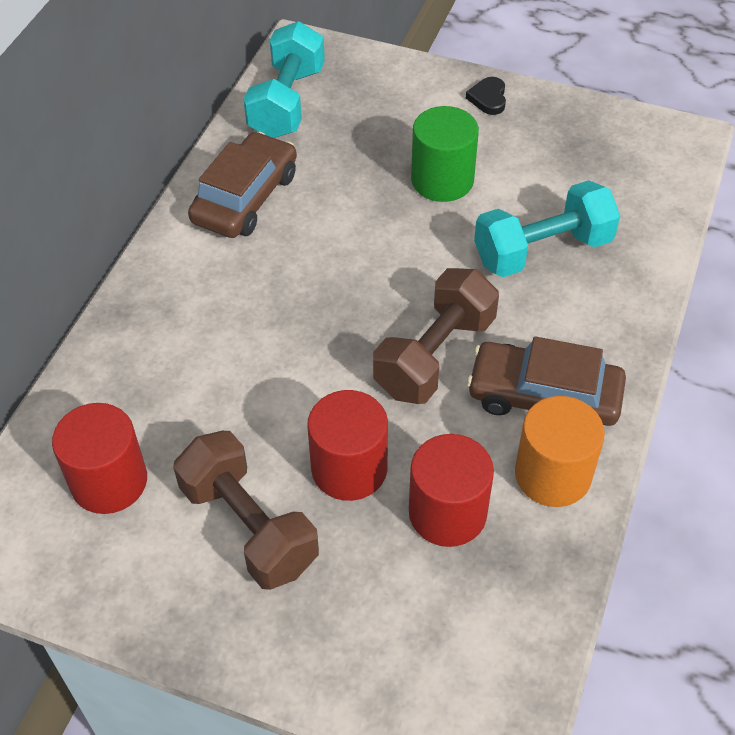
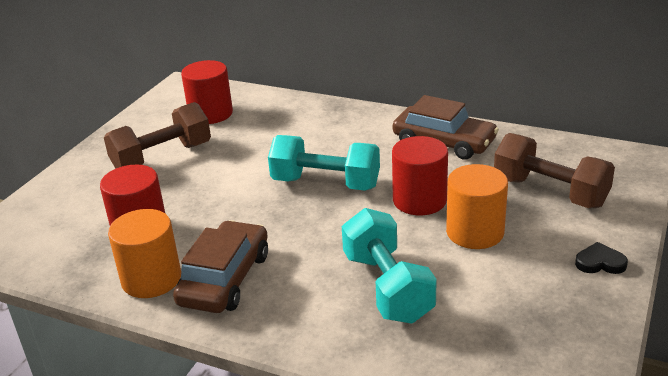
camera: 95 degrees right, 20 degrees down
turquoise dumbbell [243,21,325,138] -> turquoise dumbbell moved to [268,135,380,190]
red cylinder [307,390,388,501] -> red cylinder moved to [392,136,448,215]
brown dumbbell [373,268,499,404] -> brown dumbbell moved to [494,133,615,208]
green cylinder [411,106,479,202] -> orange cylinder [446,164,508,249]

